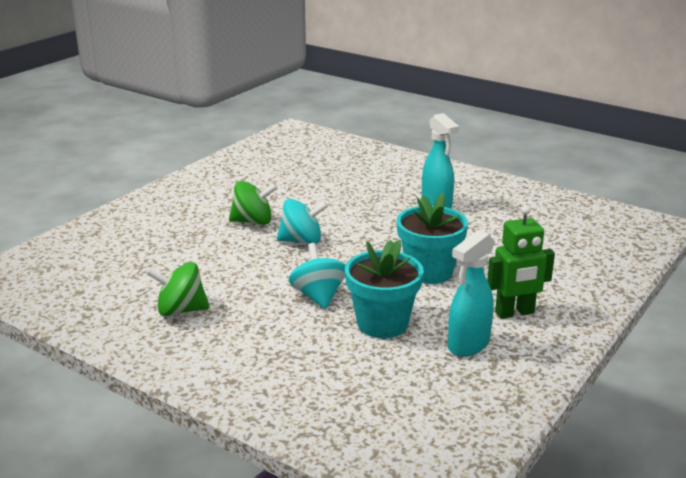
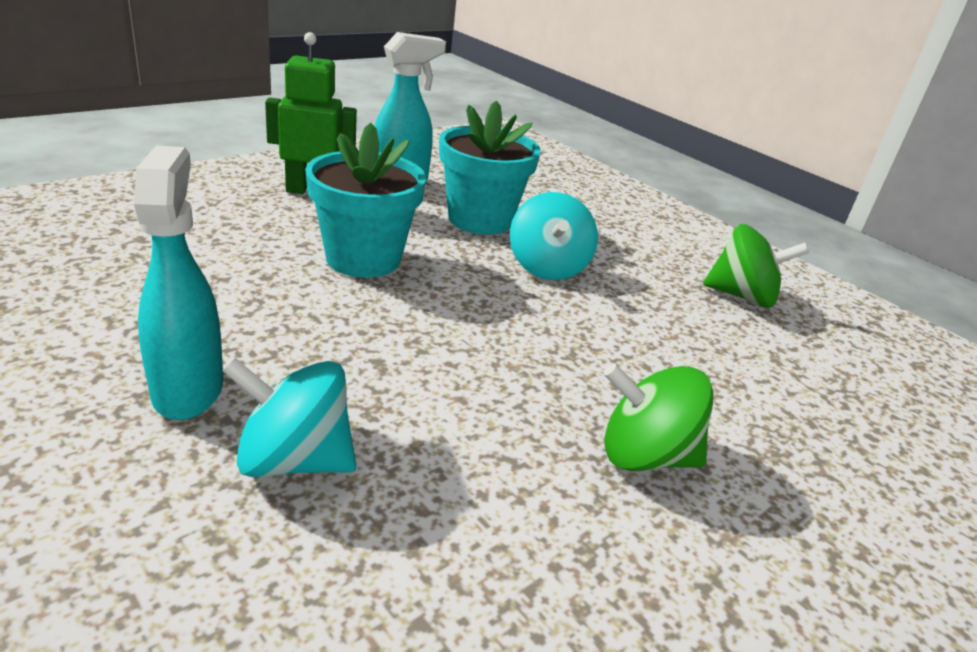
camera: 170 degrees left, 5 degrees up
turquoise spinning top [277,199,328,244] -> turquoise spinning top moved to [222,358,356,477]

